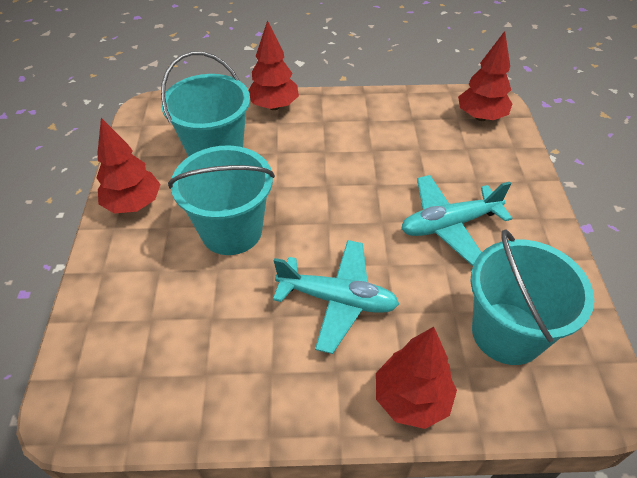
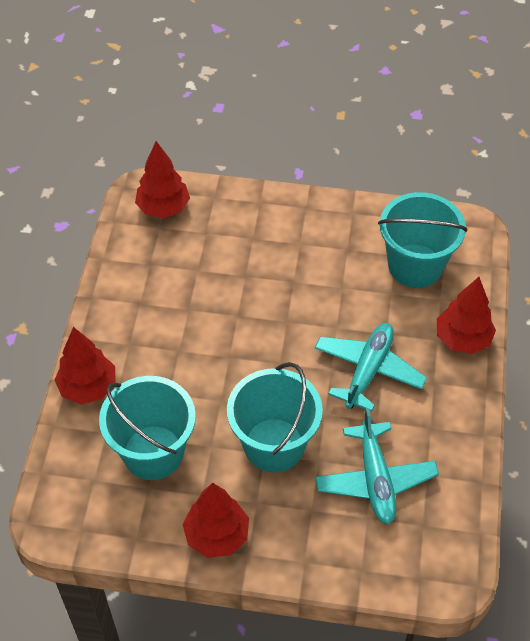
camera: 80 degrees left, 5 degrees up
turquoise plane [401,175,512,266] -> turquoise plane moved to [315,408,439,524]

